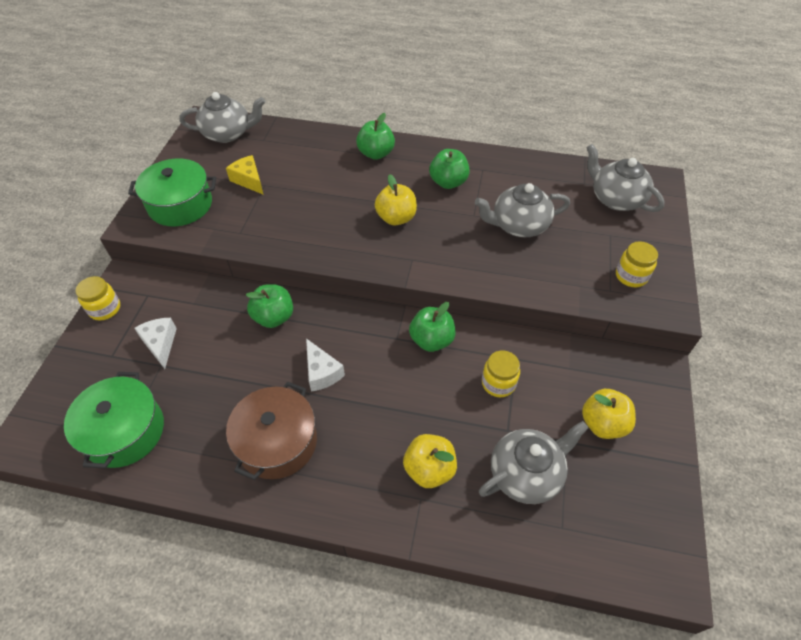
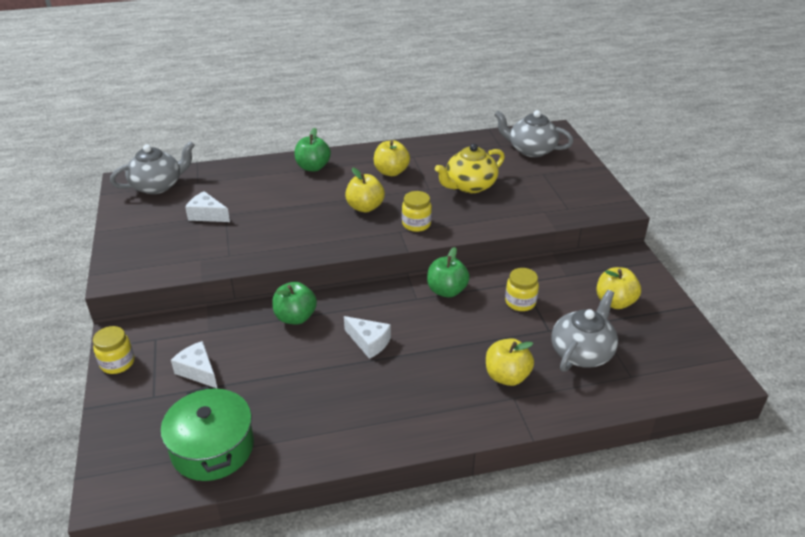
camera: 25 degrees left, 15 degrees down
green pot [128,159,216,226] -> none
yellow cheese [226,155,264,195] -> white cheese [185,191,230,222]
brown pot [226,382,317,480] -> none
green apple [429,149,470,189] -> yellow apple [374,140,410,176]
grey teapot [475,183,570,237] -> yellow teapot [435,144,505,193]
yellow jar [616,241,658,287] -> yellow jar moved to [402,191,432,232]

